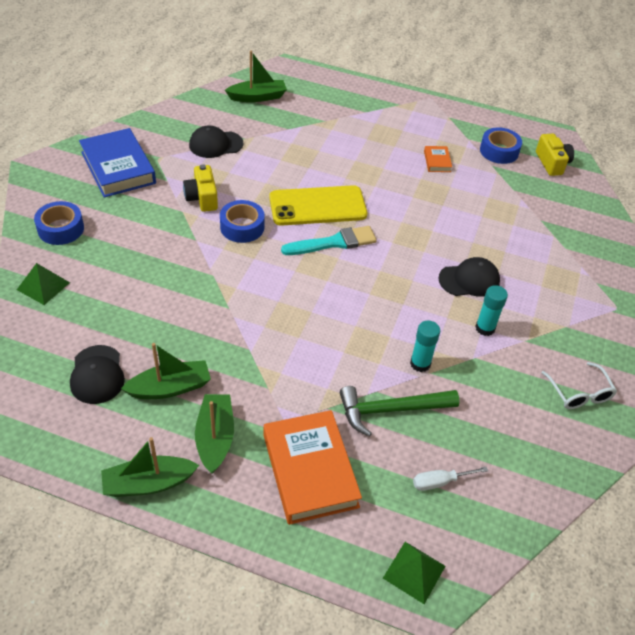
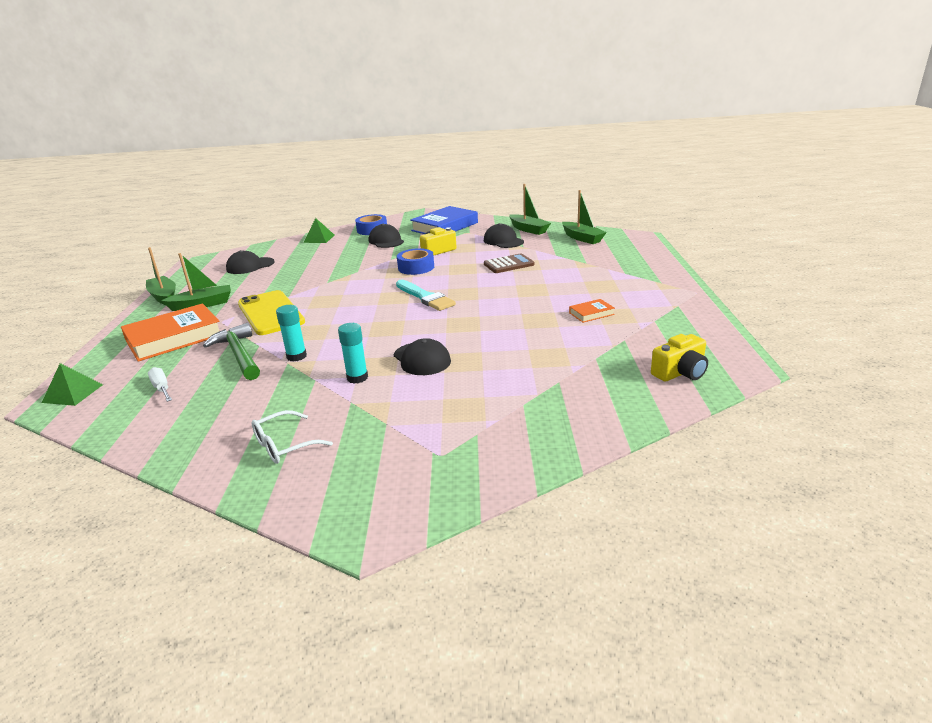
camera: 75 degrees right, 20 degrees down
green boat [121,343,211,399] -> green boat moved to [509,184,551,235]
yellow phone [269,185,367,226] -> yellow phone moved to [238,290,305,335]
blue tape [480,127,522,164] -> none
none -> black cap [369,224,404,248]
none -> brown calculator [484,253,534,273]

